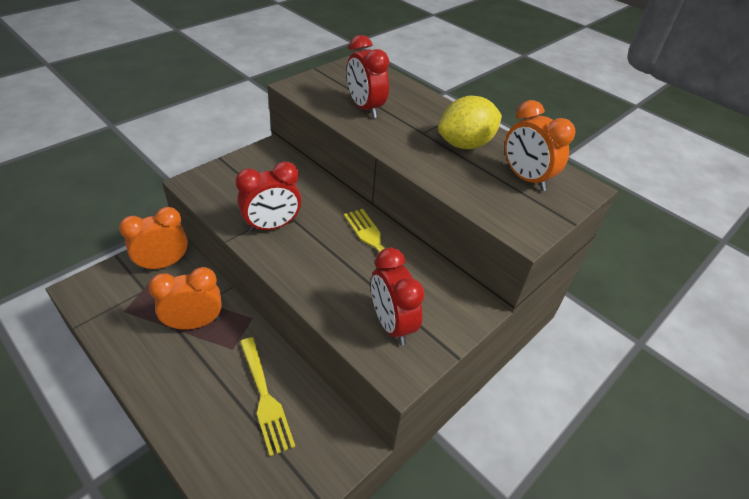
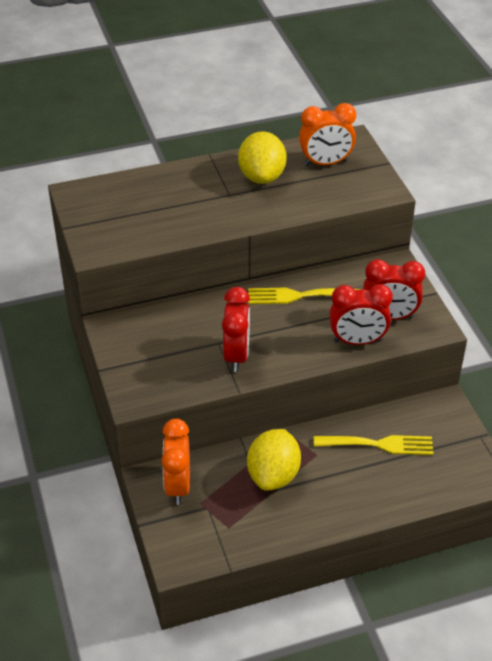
camera: 60 degrees left, 0 degrees up
orange clock [148,267,222,329] -> yellow lemon [247,429,301,491]
red clock [347,35,389,118] -> red clock moved to [329,284,393,345]

